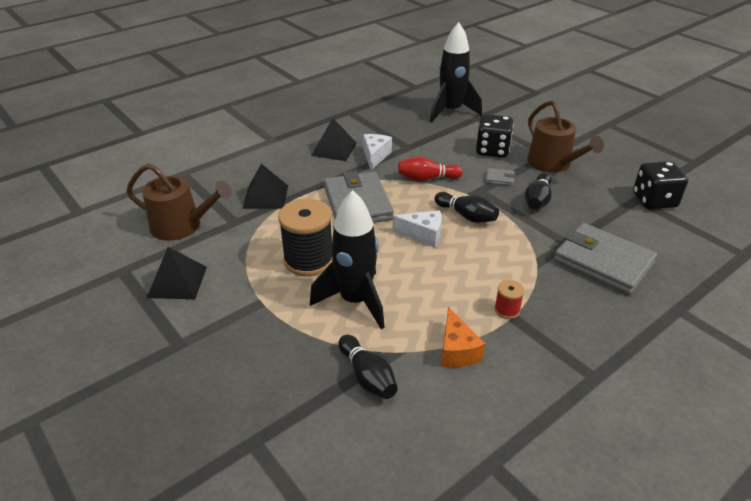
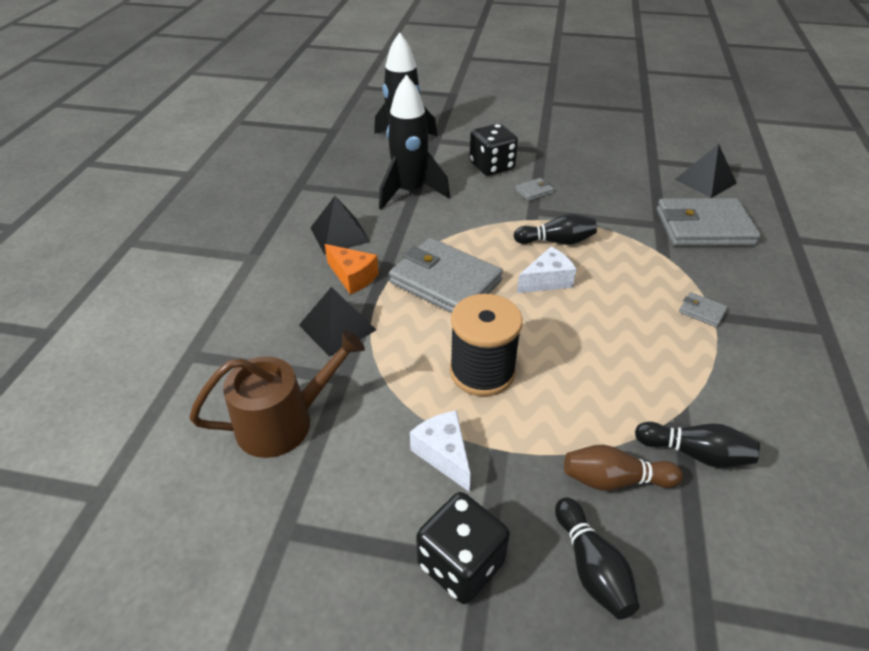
camera: 40 degrees left, 5 degrees up
black pyramid [147,247,207,299] -> black pyramid moved to [675,144,737,198]
black rocket [310,190,385,329] -> black rocket moved to [379,74,450,210]
white cheese [363,134,392,170] -> white cheese moved to [410,410,471,492]
red bowling pin [398,156,463,181] -> none
orange cheese [441,307,485,368] -> orange cheese moved to [325,244,379,294]
red spool [494,280,525,319] -> grey wallet [679,292,728,328]
black bowling pin [525,173,552,210] -> black bowling pin moved to [555,497,639,620]
brown watering can [527,101,604,173] -> none
black dice [633,161,688,209] -> black dice moved to [416,492,510,604]
none -> brown bowling pin [564,445,683,491]

